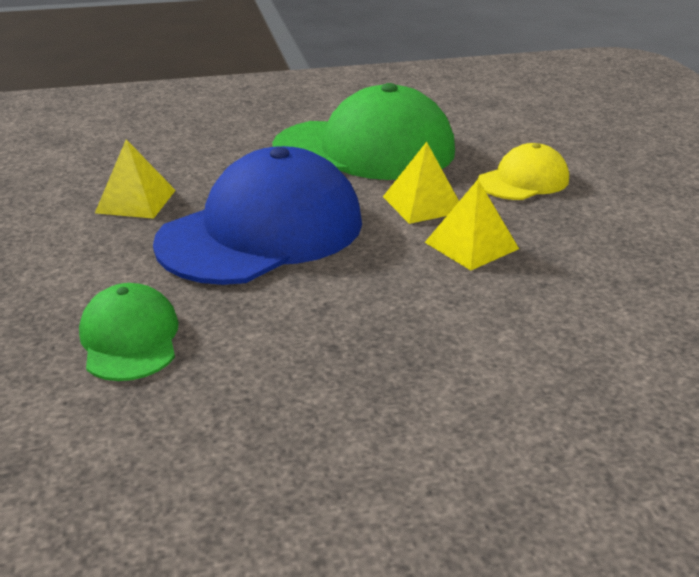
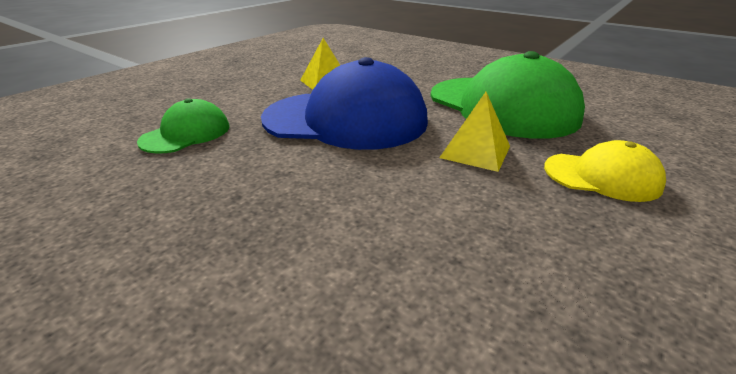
camera: 50 degrees right, 0 degrees up
yellow pyramid [425,180,519,270] -> none

